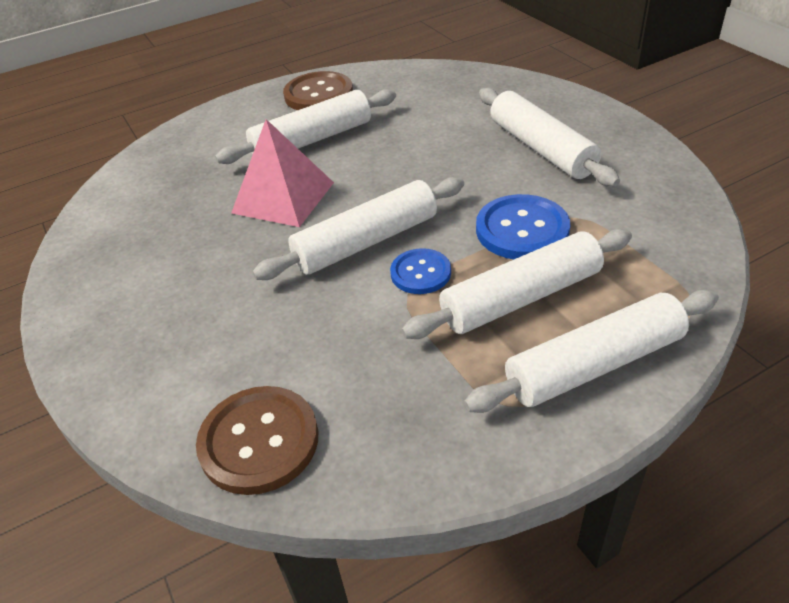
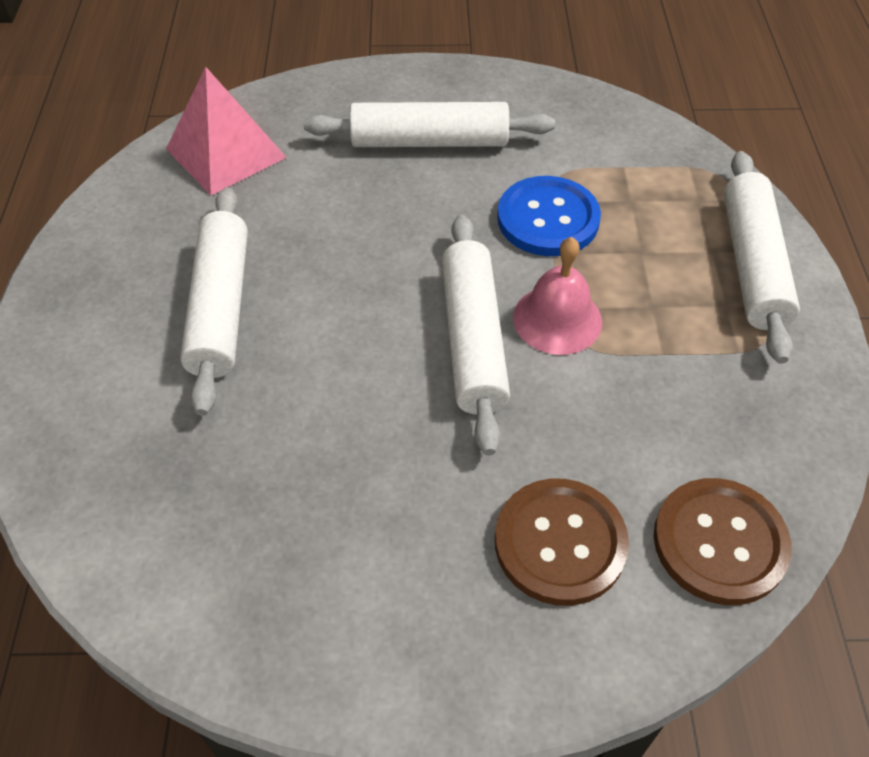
camera: 65 degrees left, 10 degrees up
pink pyramid [231,119,334,227] -> pink pyramid moved to [166,67,287,195]
brown button [283,71,353,110] -> brown button moved to [495,478,629,606]
blue button [390,248,451,294] -> pink bell [513,237,602,355]
white rolling pin [401,229,632,339] -> none

